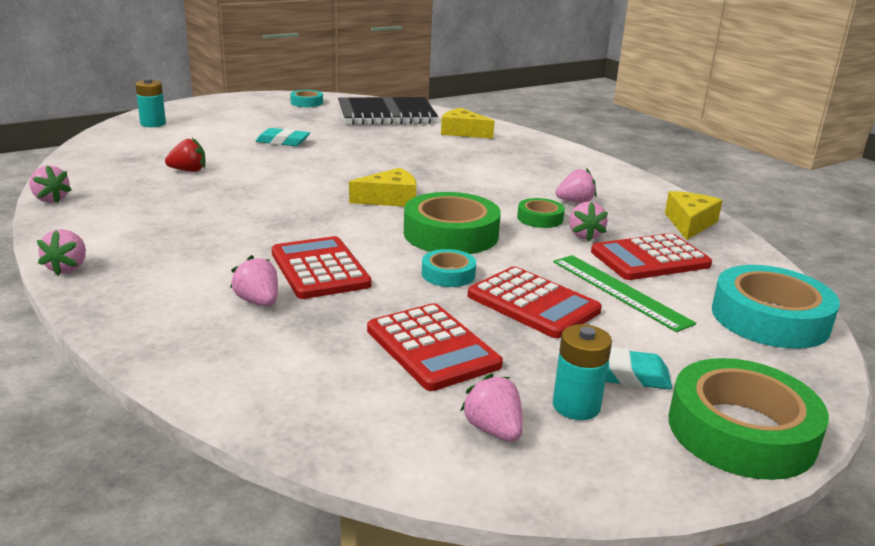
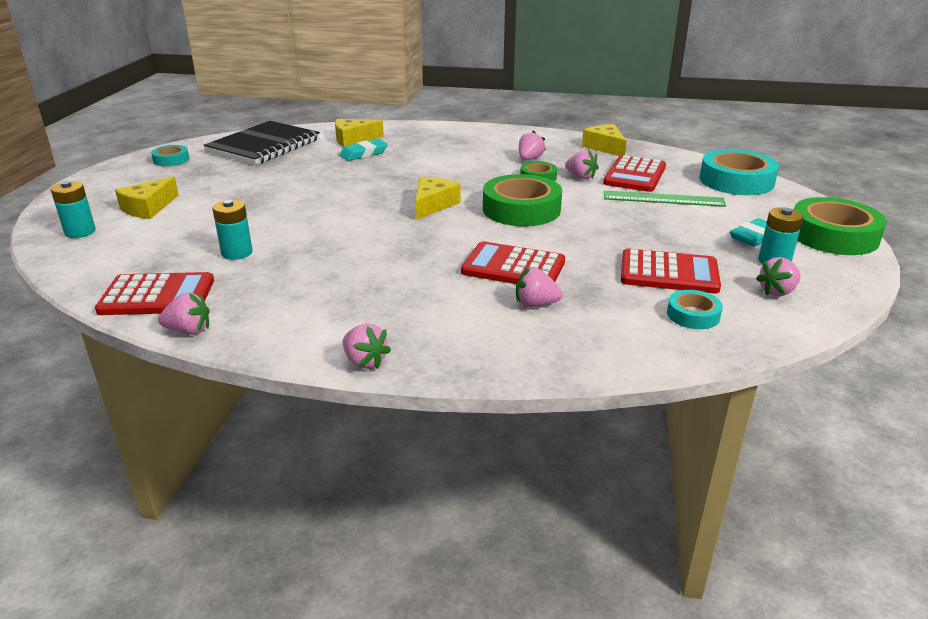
camera: 45 degrees left, 5 degrees up
red strawberry [165,138,205,172] -> turquoise battery [212,200,252,260]
turquoise eraser [256,128,310,146] -> turquoise eraser moved to [339,139,388,161]
turquoise tape [422,249,476,287] -> turquoise tape moved to [667,290,723,329]
pink strawberry [460,374,523,441] -> pink strawberry turned 45 degrees counterclockwise [756,257,801,296]
red calculator [468,266,602,338] -> red calculator moved to [95,272,214,315]
none -> yellow cheese [115,176,179,219]

